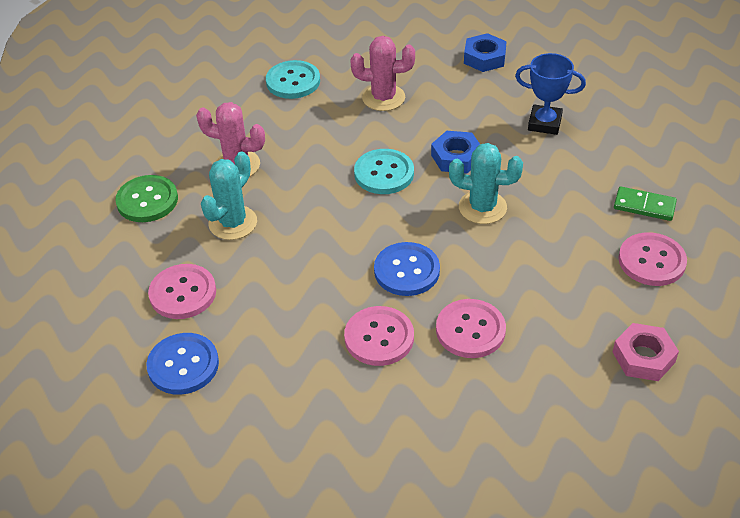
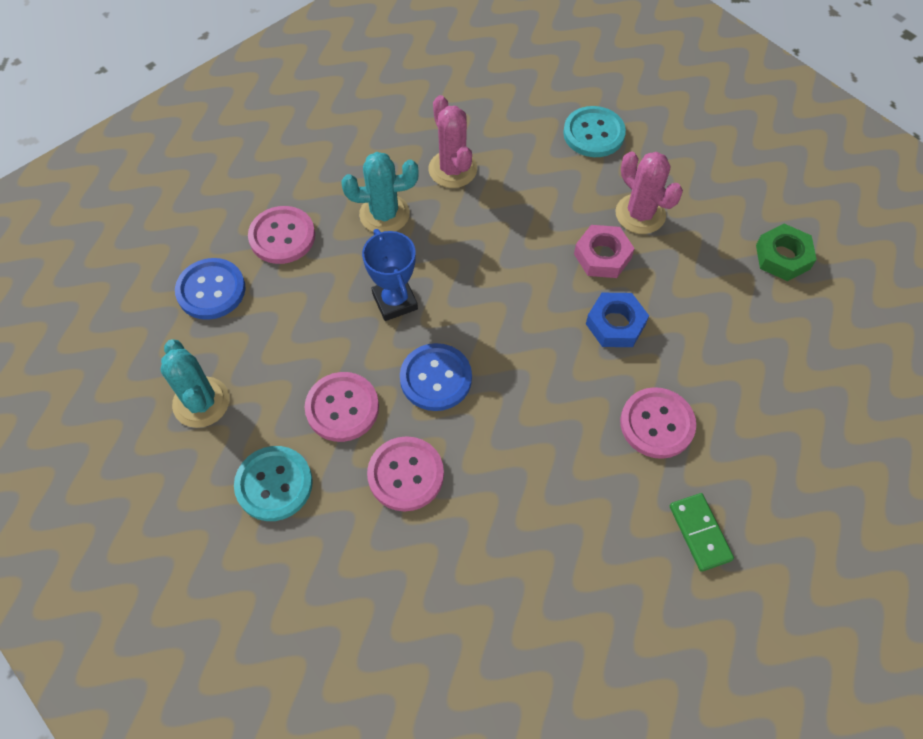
camera: 50 degrees right, 15 degrees up
green button [115,175,178,222] -> none
turquoise button [354,149,414,194] -> turquoise button moved to [234,446,313,521]
turquoise cactus [449,143,523,224] -> turquoise cactus moved to [161,339,230,428]
blue nut [464,33,507,72] -> green nut [756,224,817,281]
blue trophy [515,53,586,135] -> blue trophy moved to [362,229,418,321]
pink nut [613,323,679,381] -> pink nut moved to [574,225,635,278]
pink button [619,232,687,286] -> pink button moved to [620,387,696,459]

